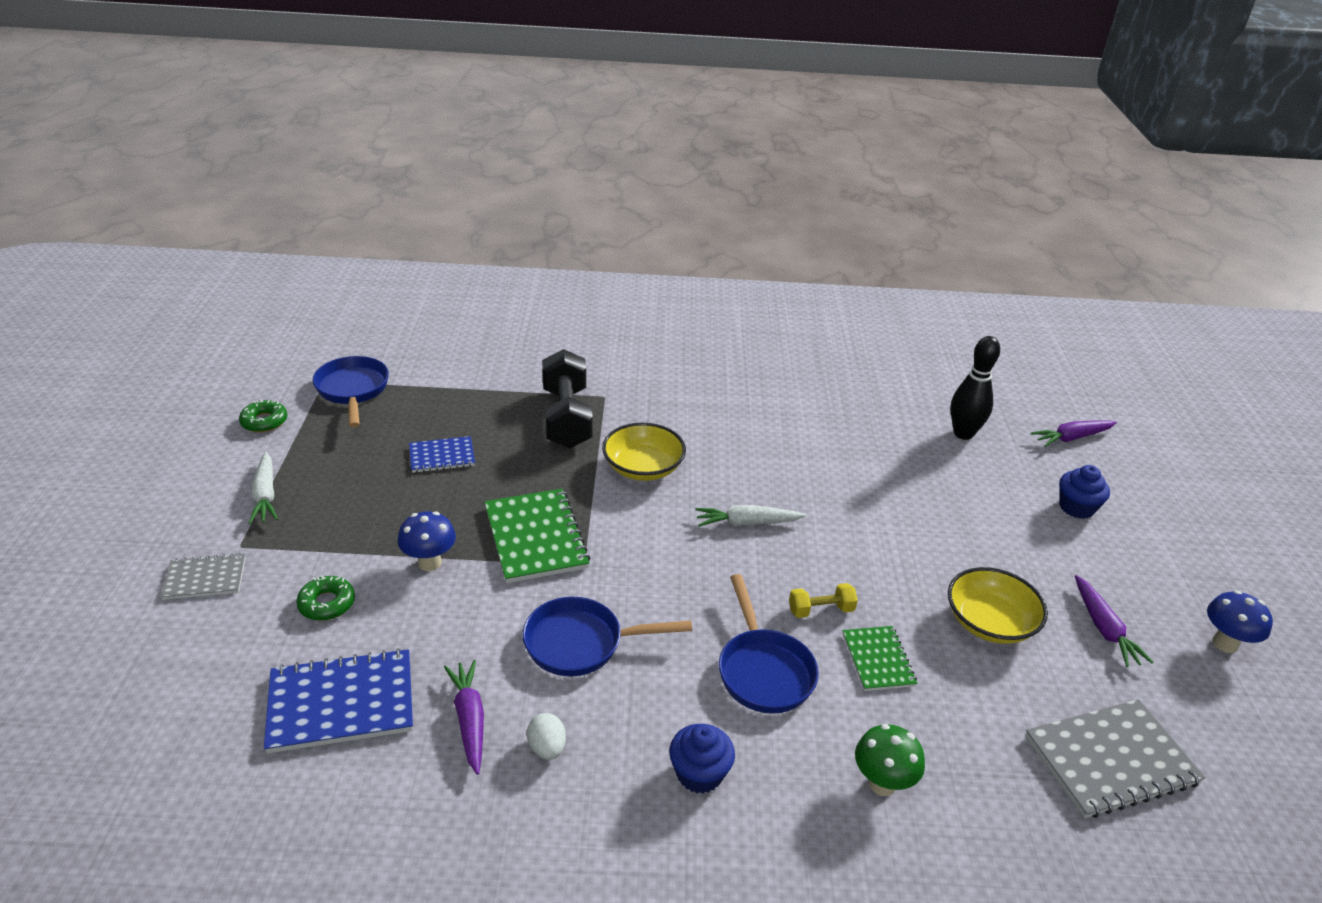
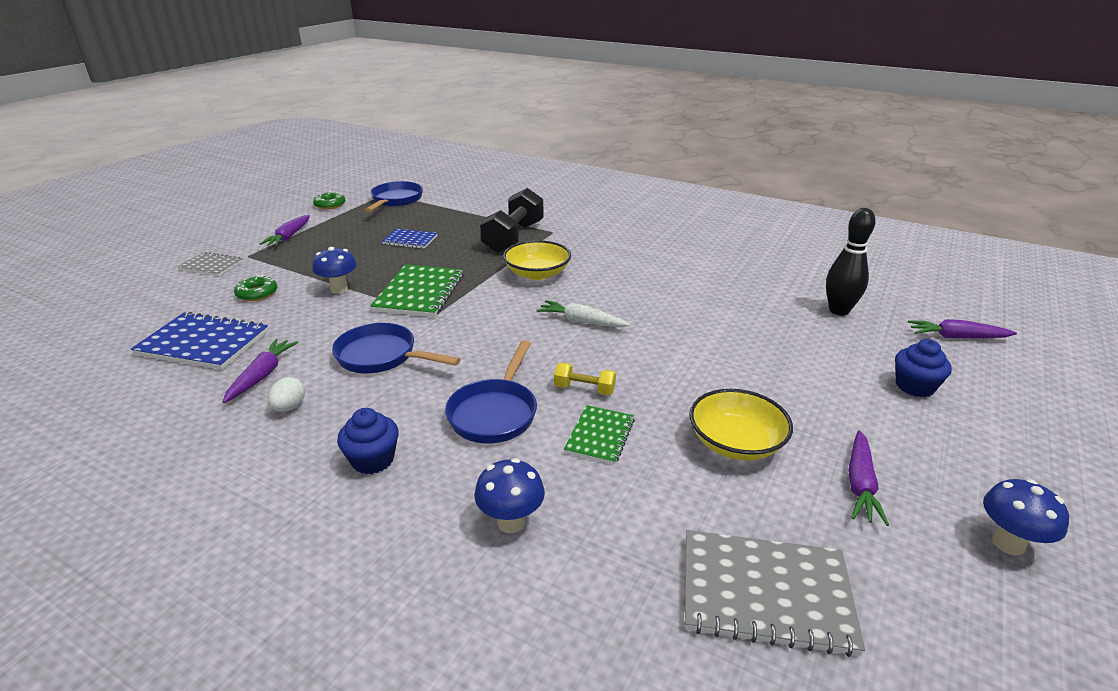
camera: 30 degrees right, 5 degrees down
white carrot [249,452,278,524] -> purple carrot [260,215,310,246]
green mushroom [855,724,925,796] -> blue mushroom [474,458,545,533]

